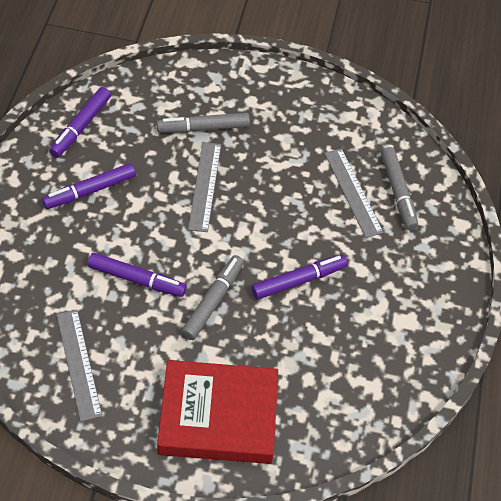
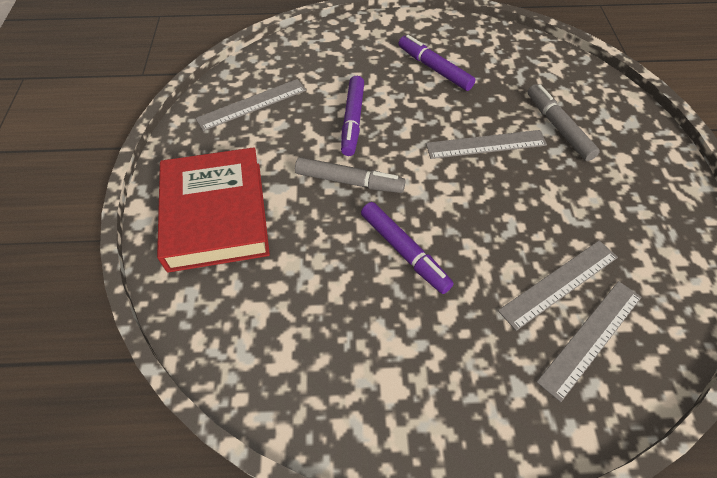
camera: 80 degrees right, 0 degrees up
purple marker [49,87,111,157] -> none
grey marker [381,147,418,230] -> grey ruler [537,281,642,402]

